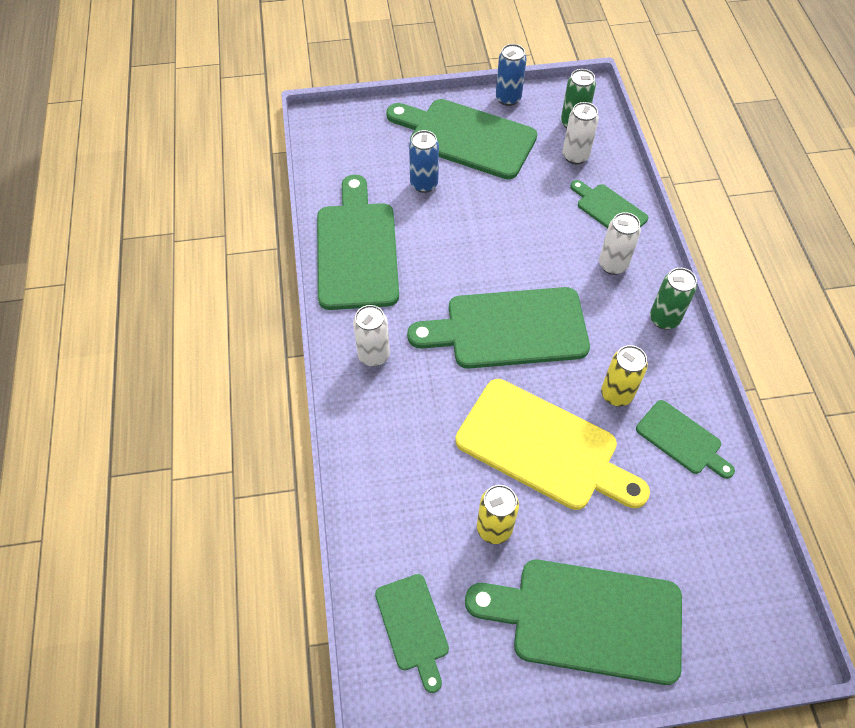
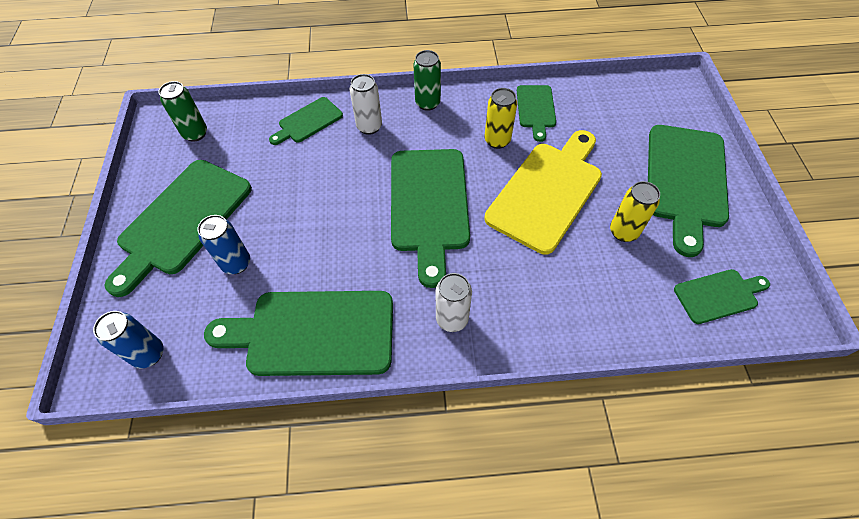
camera: 85 degrees left, 0 degrees up
blue can [496,44,527,106] -> blue can moved to [93,311,164,369]
white can [563,102,599,164] -> none
green cutting board [636,400,735,479] -> green cutting board turned 135 degrees clockwise [517,85,556,142]

